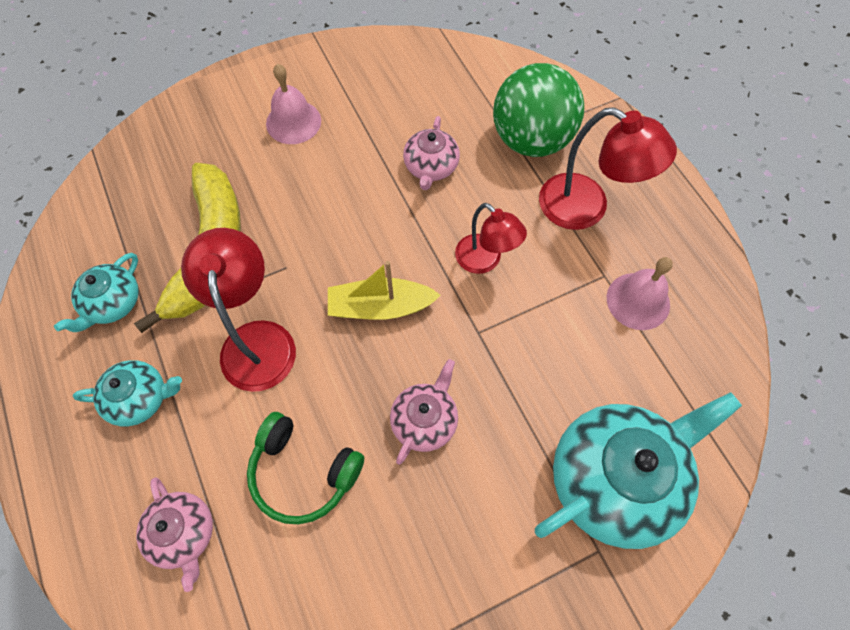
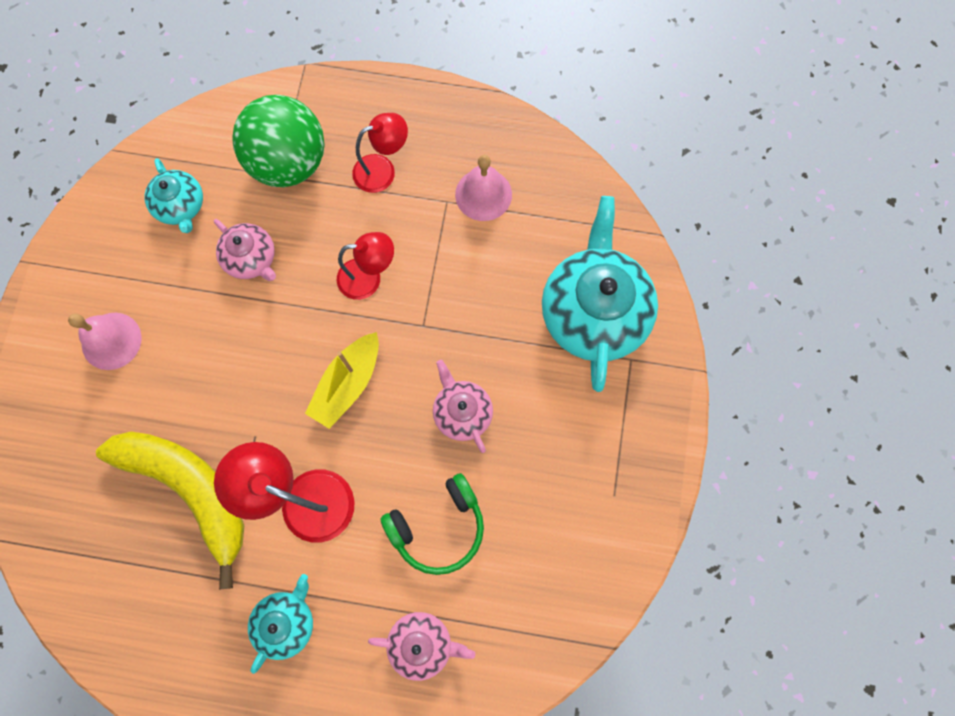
camera: 55 degrees left, 10 degrees up
turquoise teapot [54,253,139,332] -> turquoise teapot moved to [145,158,203,233]
red lamp [539,107,677,230] -> red lamp [352,113,408,193], size x0.65

